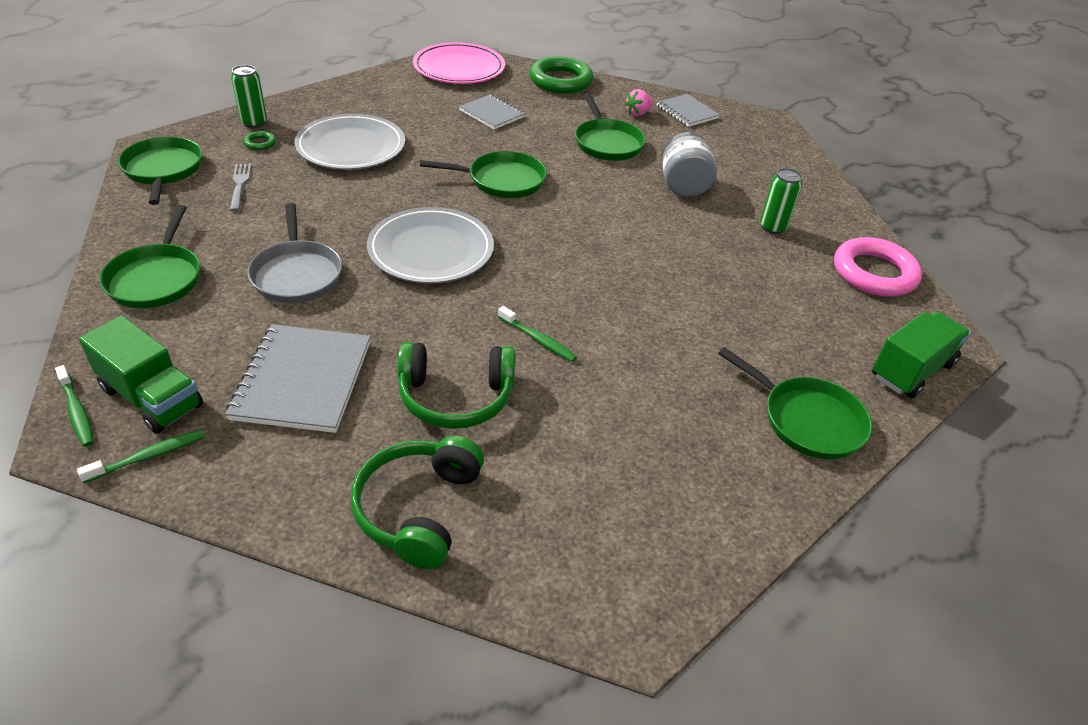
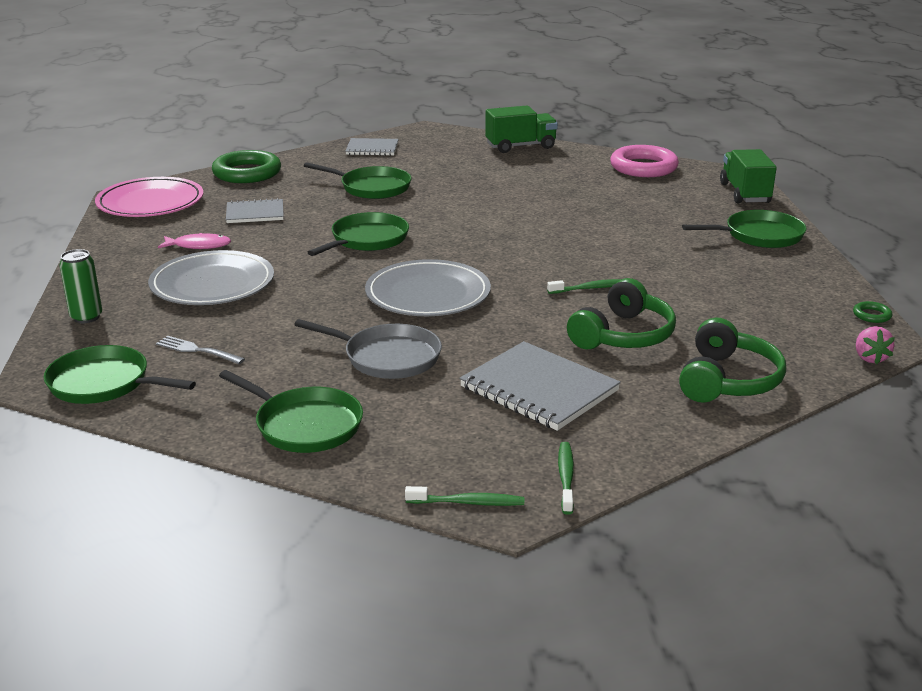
camera: 50 degrees left, 15 degrees down
green truck [79,316,203,434] -> green truck moved to [485,106,558,153]
green ring [243,131,276,150] -> green ring moved to [853,301,892,323]
green headphones [351,436,484,569] -> green headphones turned 120 degrees counterclockwise [679,318,786,403]
pink strawberry [624,89,653,116] -> pink strawberry moved to [856,326,895,364]
grey jar [662,132,717,197] -> none
green can [760,168,802,234] -> none
none -> pink fish [158,233,231,249]

